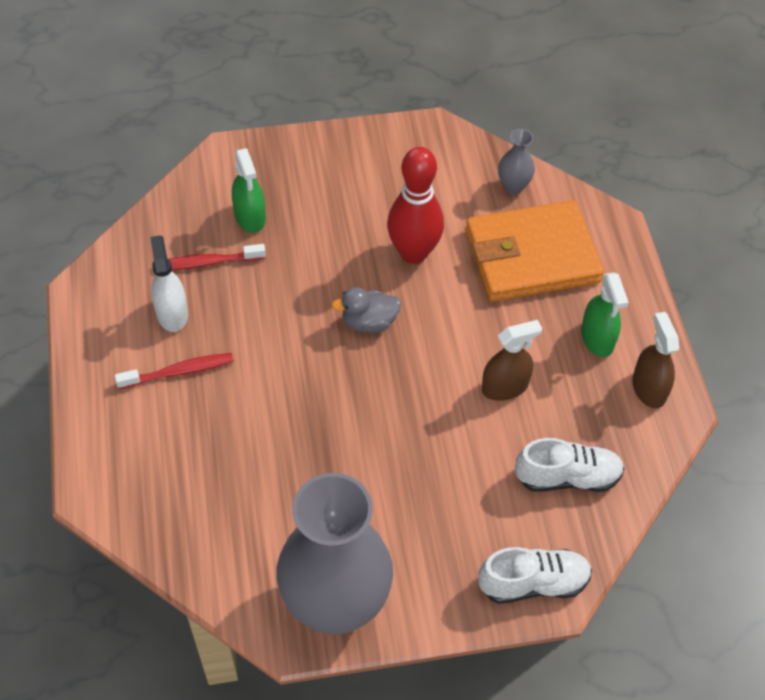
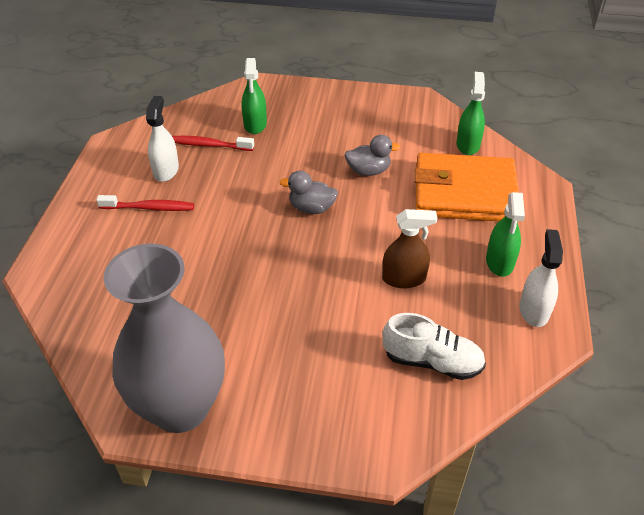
camera: 20 degrees right, 10 degrees down
red bowling pin [387,147,444,264] -> grey duck [345,135,401,176]
white shoe [478,547,592,604] -> none
grey vase [498,129,535,194] -> green spray bottle [456,72,485,155]
brown spray bottle [632,312,679,408] -> white spray bottle [520,229,563,327]

